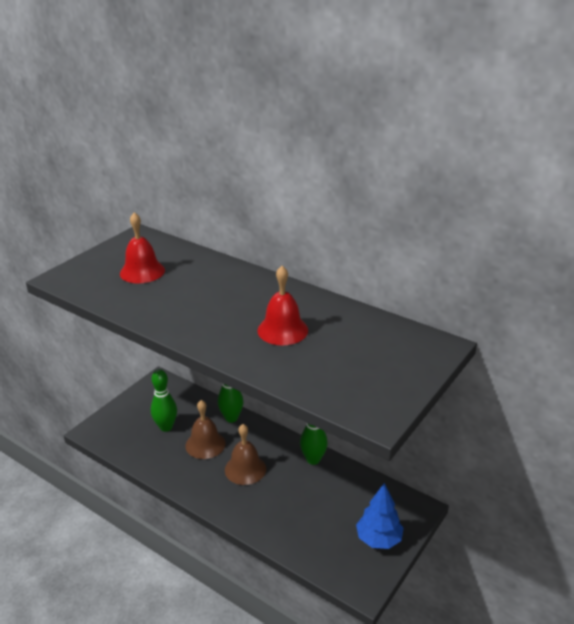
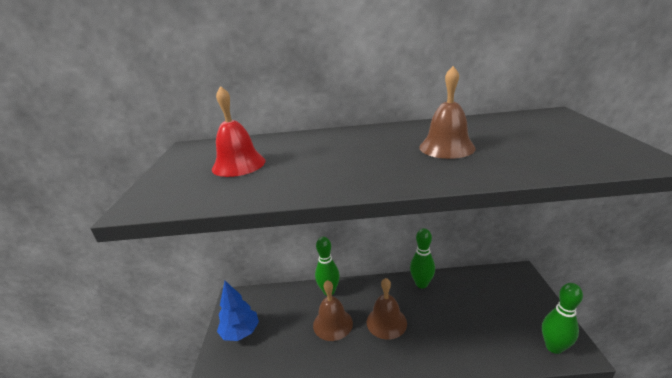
camera: 35 degrees left, 5 degrees down
green bowling pin [151,369,177,432] -> green bowling pin moved to [542,283,583,354]
red bell [257,266,308,345] -> brown bell [419,66,476,159]
blue tree [356,483,403,549] -> blue tree moved to [217,281,259,341]

